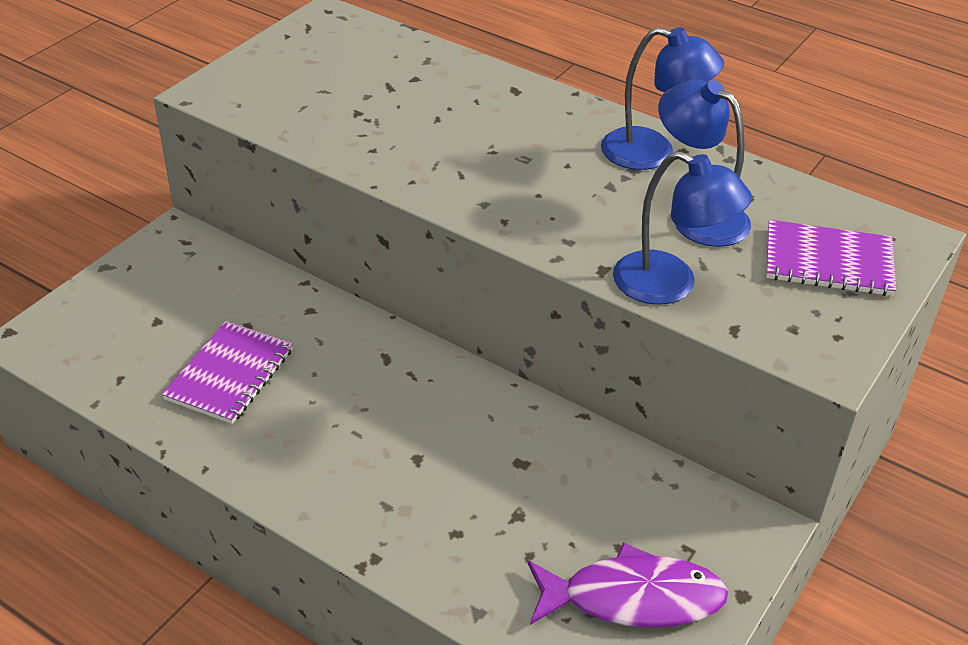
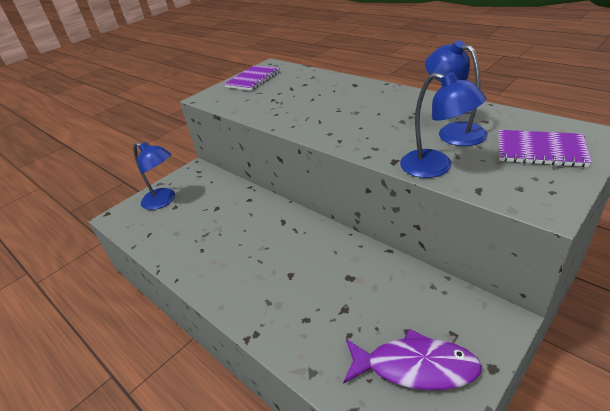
camera: 15 degrees right, 5 degrees down
purple notebook [162,321,293,424] -> purple notebook moved to [224,65,280,91]
blue lamp [601,27,724,170] -> blue lamp moved to [133,142,175,210]

